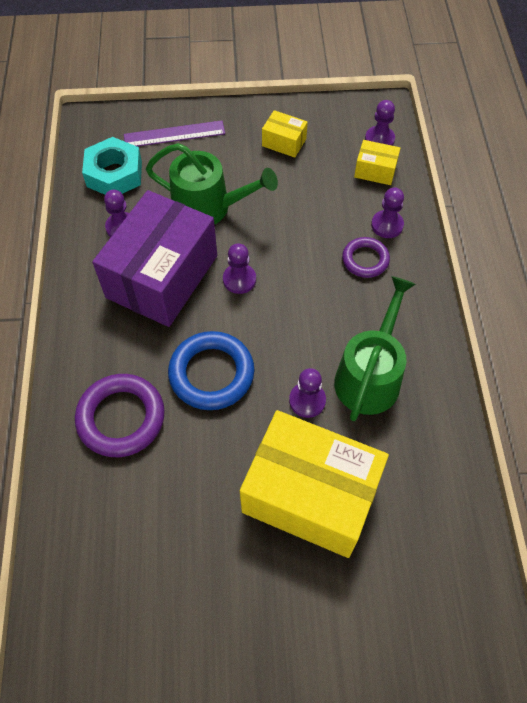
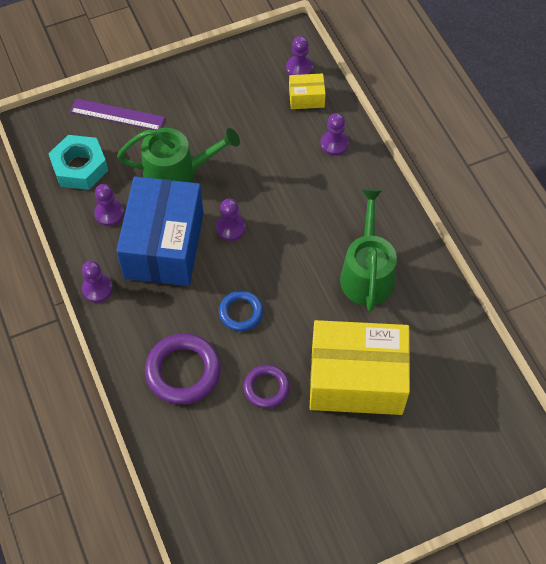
camera: 20 degrees left, 0 degrees up
purple box [92,190,217,327] -> blue box [116,177,204,286]
purple ruler [124,120,225,147] -> purple ruler turned 45 degrees clockwise [70,98,165,130]
blue ring [168,331,254,410] -> blue ring [219,290,263,331], size x0.61
yellow box [262,110,308,158] -> none
purple pawn [289,368,326,418] -> purple pawn moved to [82,261,113,303]
purple ring [342,237,390,278] -> purple ring moved to [243,365,290,408]

